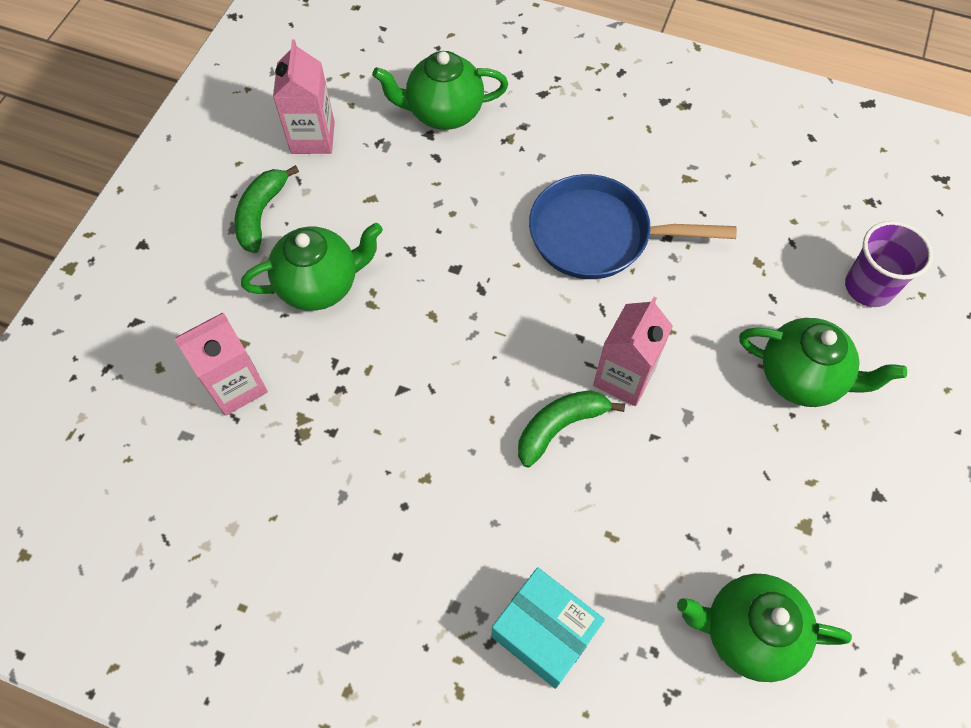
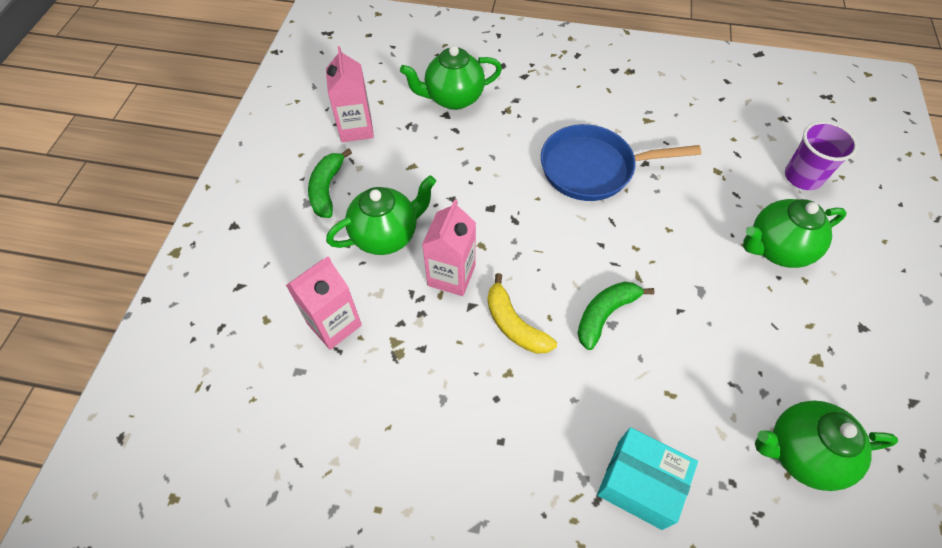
camera: 10 degrees left, 5 degrees down
pink carton [593,297,673,406] -> pink carton moved to [422,199,476,296]
green teapot [739,318,907,407] -> green teapot turned 150 degrees clockwise [743,199,847,268]
none -> yellow banana [487,273,557,354]

